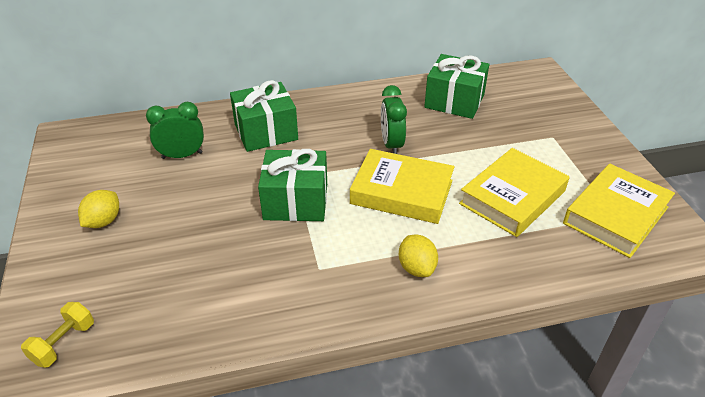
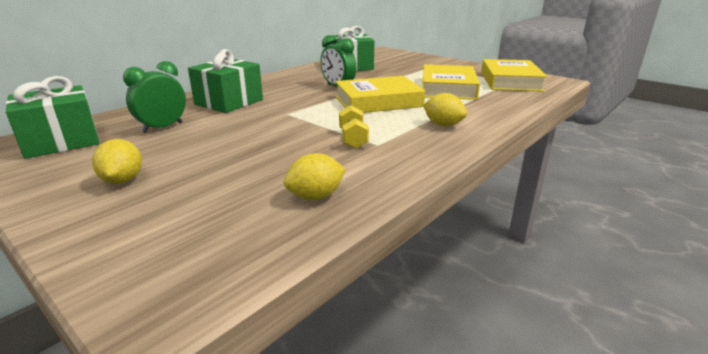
camera: 35 degrees left, 15 degrees down
yellow dumbbell [21,302,94,368] -> yellow dumbbell moved to [339,105,369,149]
green gift [258,149,327,221] -> green gift moved to [6,76,100,159]
none -> yellow lemon [284,153,346,200]

